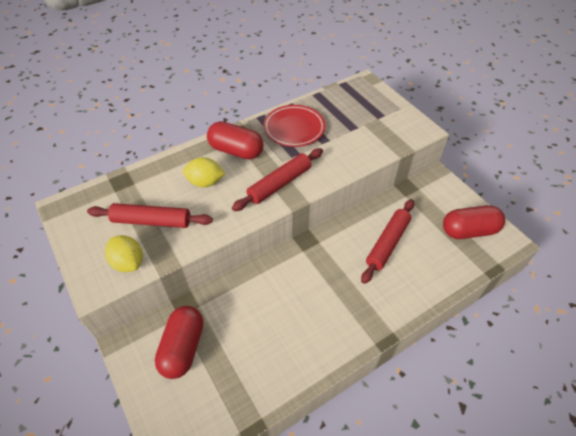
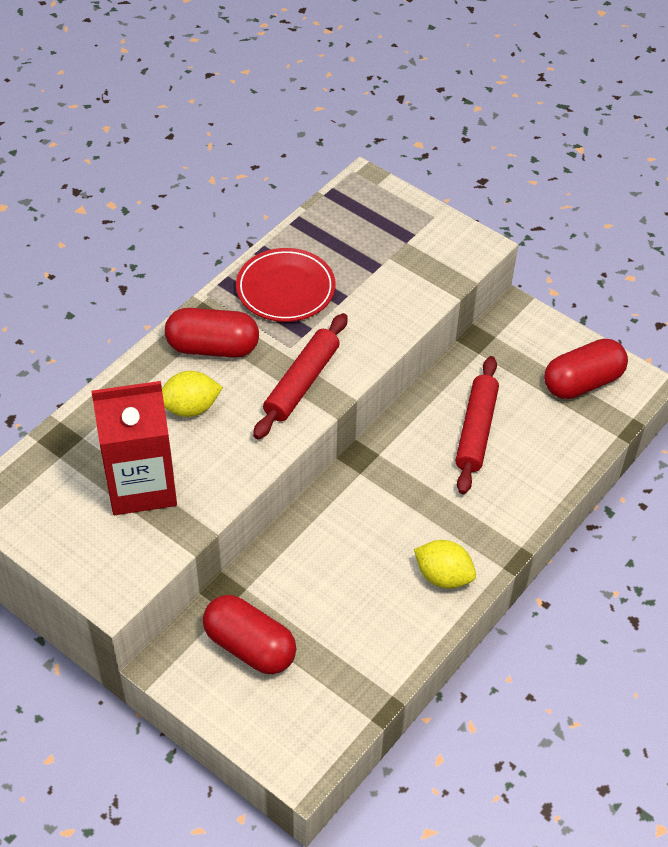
camera: 20 degrees left, 0 degrees up
red rolling pin [87,203,213,228] -> red carton [91,381,177,515]
yellow lemon [105,235,143,272] -> yellow lemon moved to [414,540,476,589]
red capsule [155,306,203,379] -> red capsule turned 45 degrees counterclockwise [203,595,296,674]

